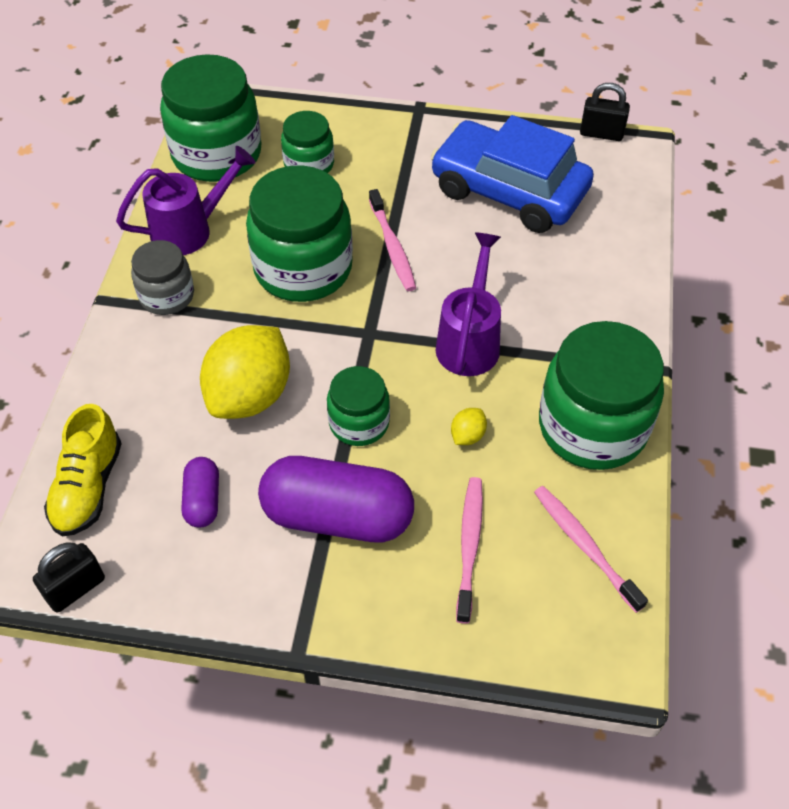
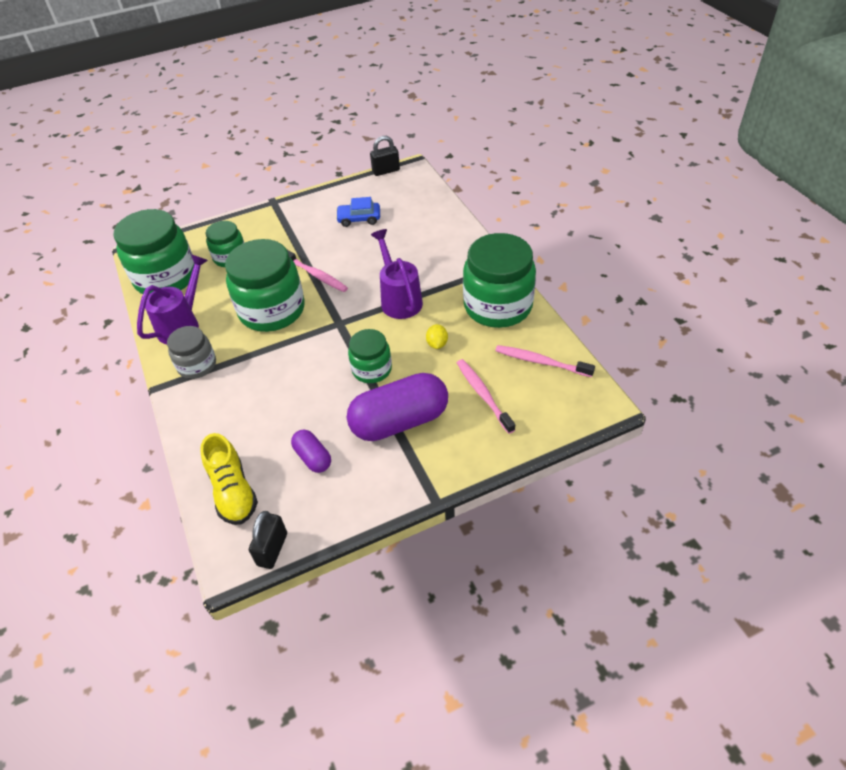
camera: 30 degrees left, 5 degrees down
yellow lemon [200,325,290,419] -> none
blue car [431,115,594,233] -> blue car [336,197,380,227], size x0.45

